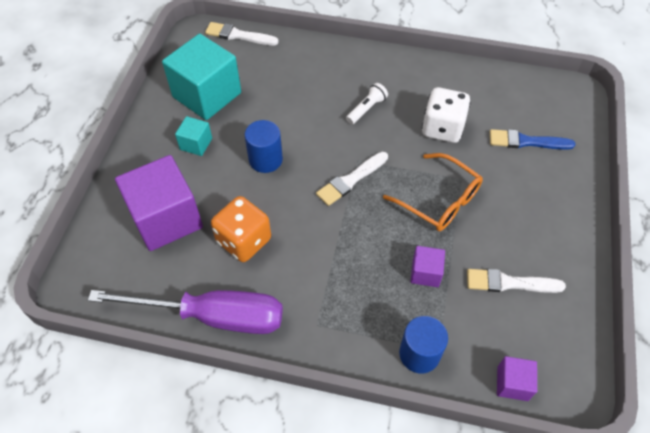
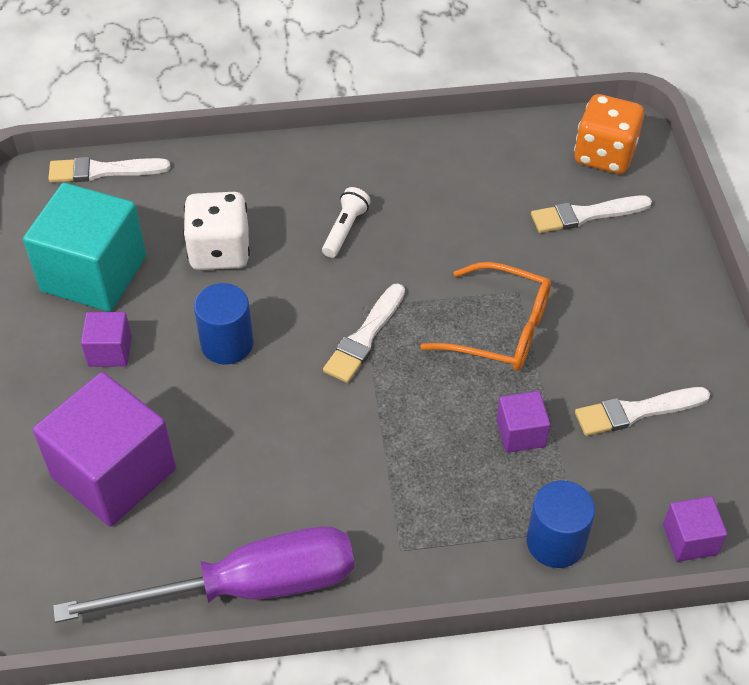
camera: 20 degrees left, 5 degrees down
turquoise cube [175,116,212,156] -> purple cube [81,312,132,367]
orange dice [211,196,271,262] -> orange dice moved to [574,94,644,174]
white dice [422,87,471,143] -> white dice moved to [183,192,250,270]
blue brush [490,129,575,150] -> white brush [531,196,652,233]

